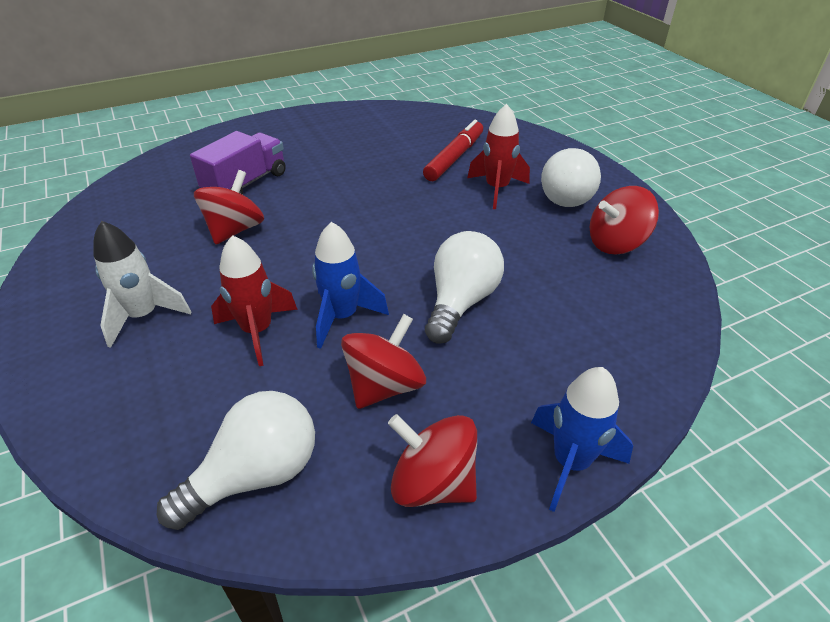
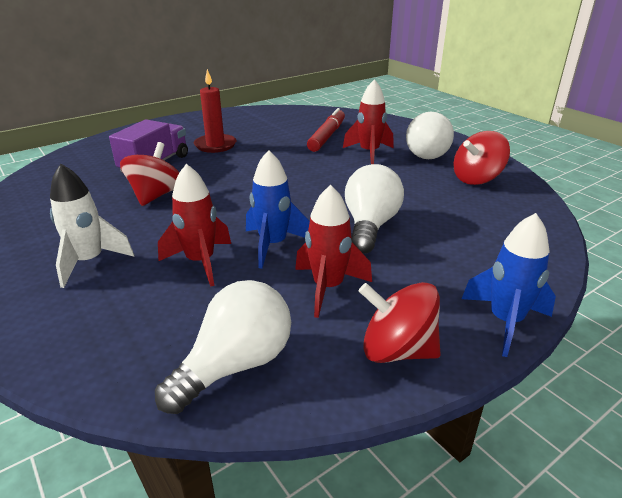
camera: 10 degrees left, 10 degrees down
red spinning top [341,314,426,409] -> red rocket [295,185,372,318]
none -> red candle [194,69,236,153]

